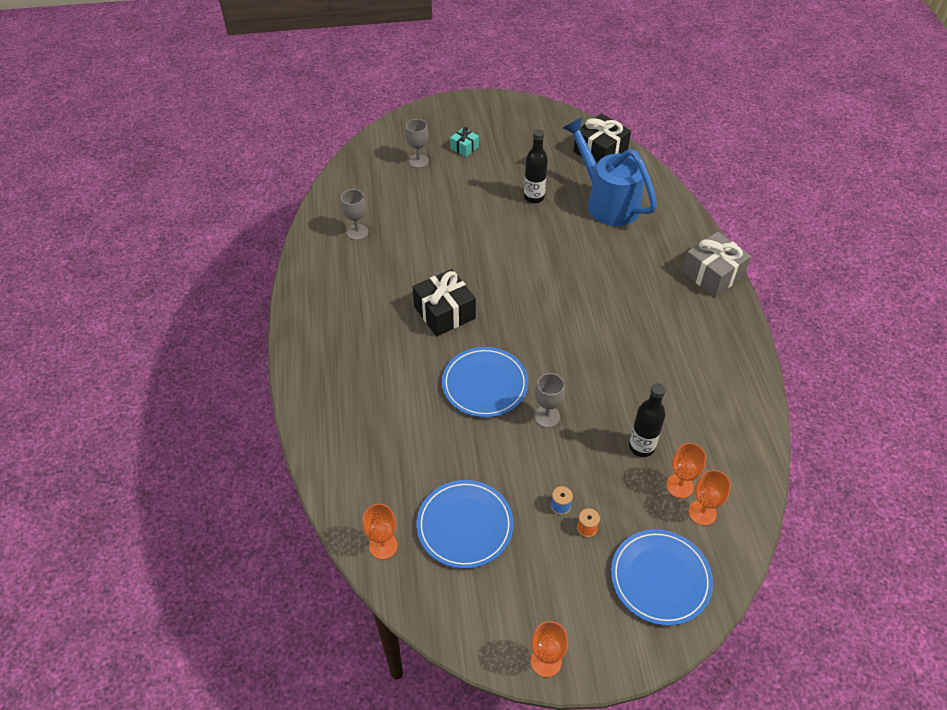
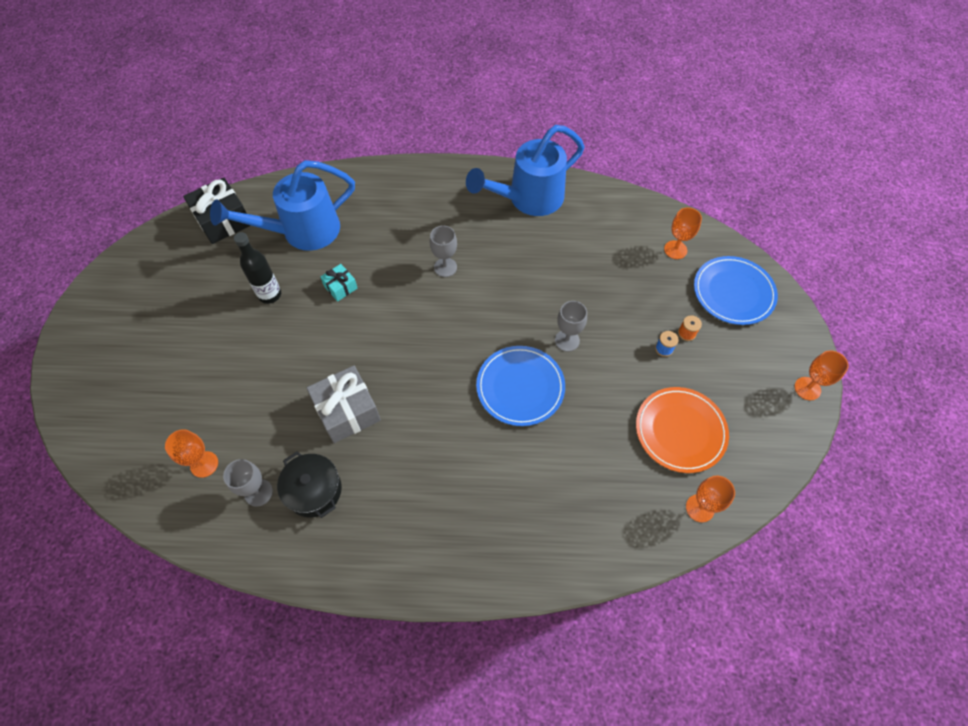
camera: 80 degrees left, 10 degrees up
grey goblet [405,119,429,168] -> grey goblet moved to [430,226,457,277]
black gift [413,269,476,336] -> none
blue plate [416,480,514,569] -> orange plate [636,387,729,473]
turquoise gift [450,127,479,157] -> turquoise gift moved to [320,264,358,302]
black bottle [629,383,666,457] -> none
orange goblet [666,443,706,498] -> orange goblet moved to [165,429,218,478]
grey gift [682,232,751,297] -> grey gift moved to [307,365,381,443]
none -> black pot [277,451,342,518]
none -> blue watering can [466,125,585,216]

